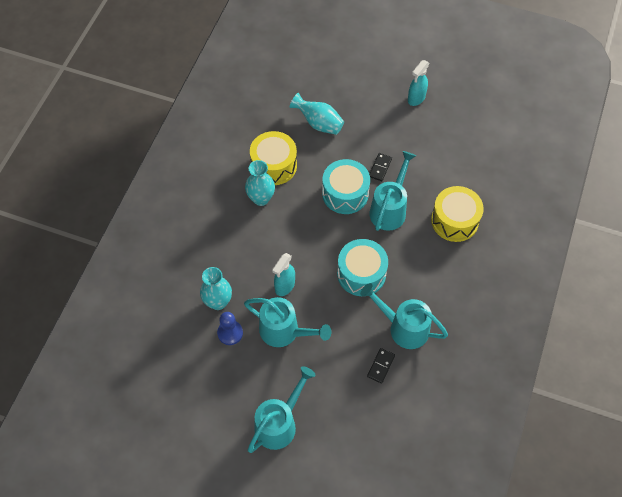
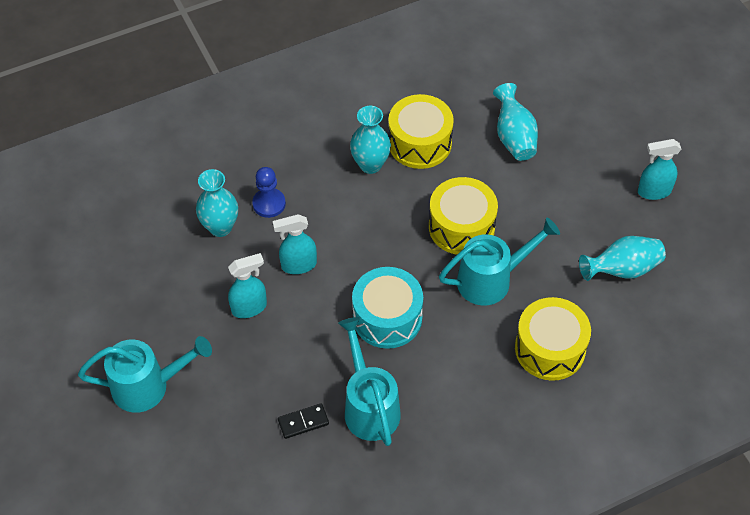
camera: 45 degrees right, 5 degrees down
blue pawn [217,312,243,345] -> blue pawn moved to [252,167,286,218]
turquoise watering can [244,297,331,347] -> turquoise spray bottle [228,253,267,318]
turquoise drum [322,159,370,214] -> yellow drum [429,177,498,254]
black domino [369,153,392,181] -> none
none -> turquoise vase [579,236,666,281]

